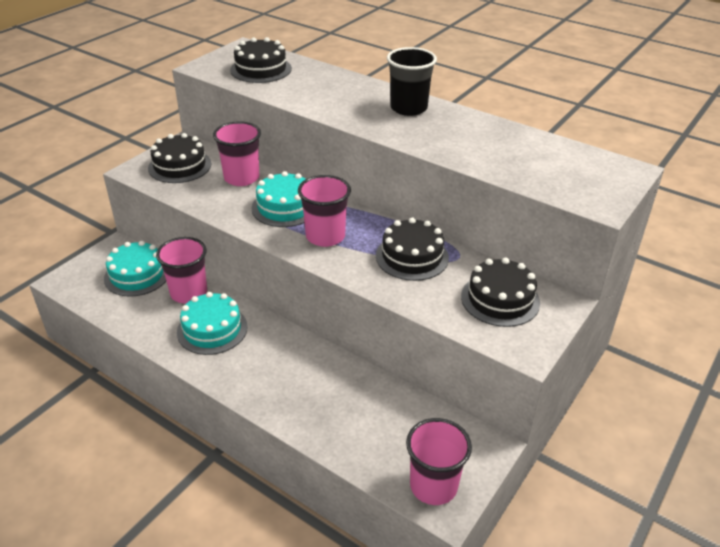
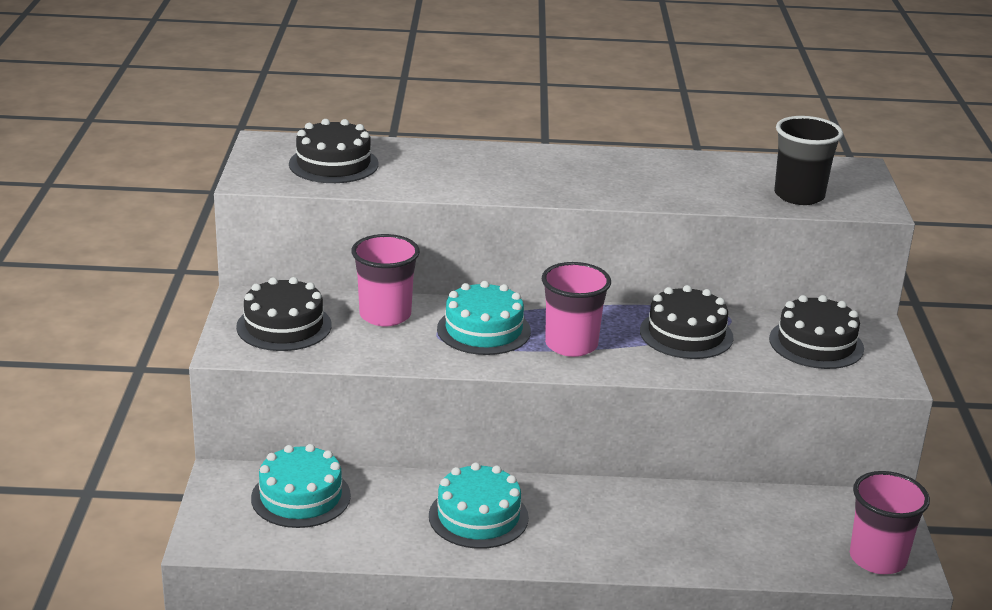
camera: 35 degrees left, 10 degrees down
pink cup [156,237,207,303] -> none
black cup [387,47,437,116] -> black cup moved to [774,116,843,205]

